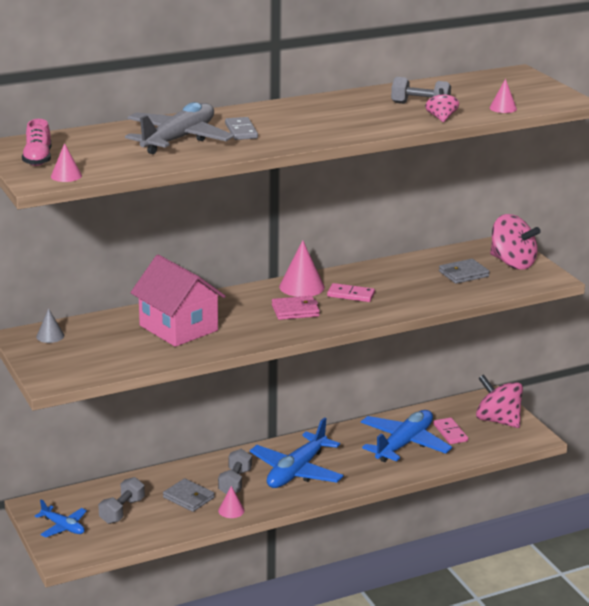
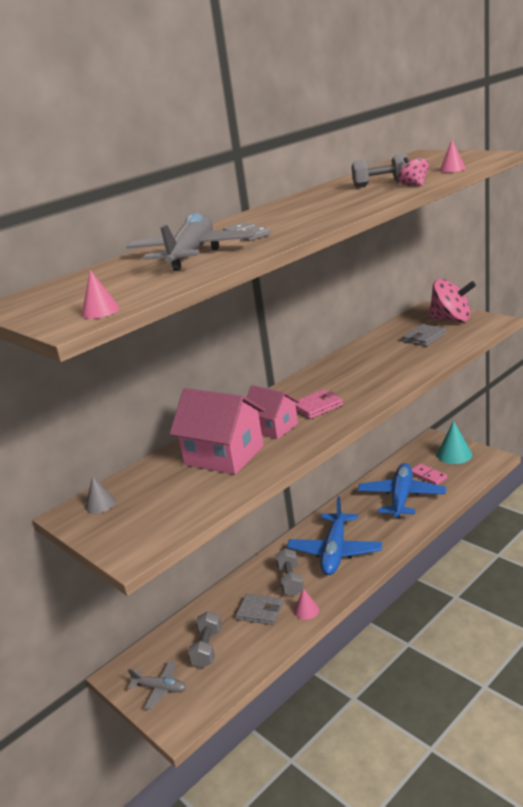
camera: 15 degrees left, 0 degrees up
pink shoe [22,119,51,166] -> none
blue plane [35,500,87,538] -> grey plane [128,661,187,709]
pink cone [279,240,325,297] -> none
pink domino [327,283,375,302] -> none
pink spinning top [476,374,523,428] -> turquoise cone [437,421,472,464]
none -> pink house [246,385,300,439]

